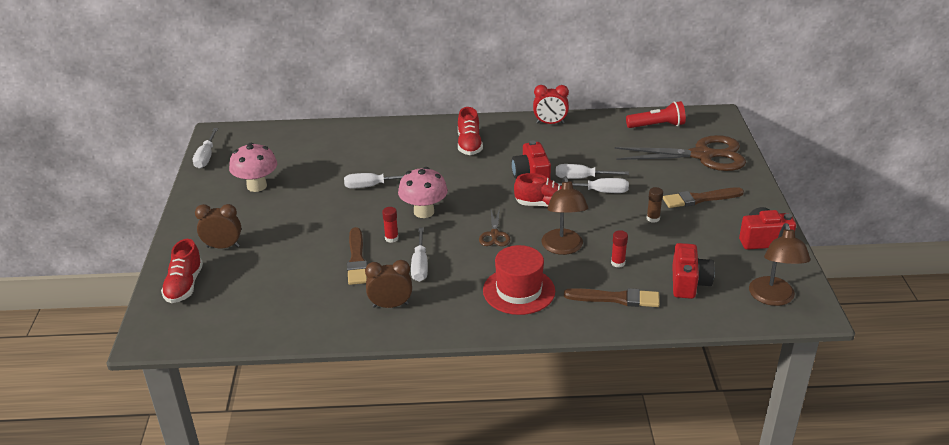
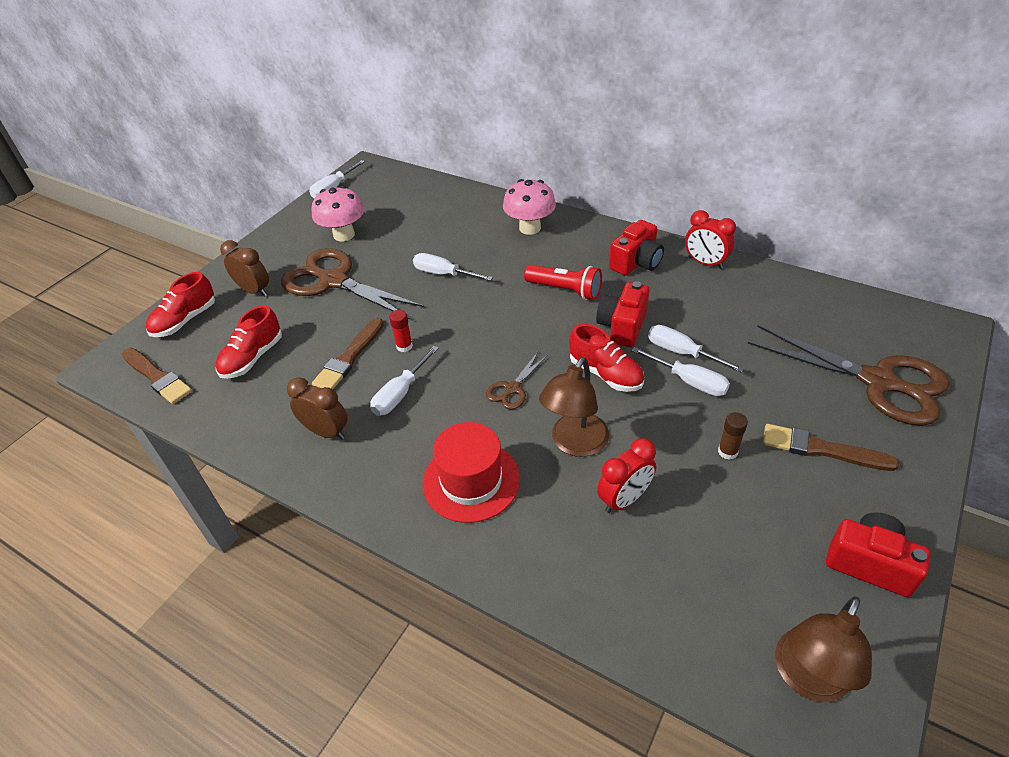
camera: 35 degrees right, 10 degrees up
pink mushroom [398,167,448,218] -> pink mushroom moved to [503,179,556,235]
red shoe [458,107,483,155] -> red shoe moved to [215,305,282,379]
brown brush [564,288,660,307] -> brown brush moved to [122,348,192,404]
red glue stick [611,230,628,268] -> red clock [597,438,656,513]
red flashlight [626,101,686,128] -> red flashlight moved to [524,265,602,300]
red camera [672,243,715,299] -> red camera moved to [609,220,664,276]
none -> brown scissors [281,248,424,319]

